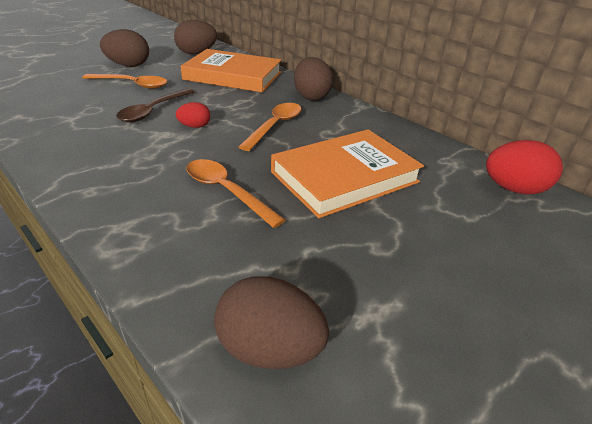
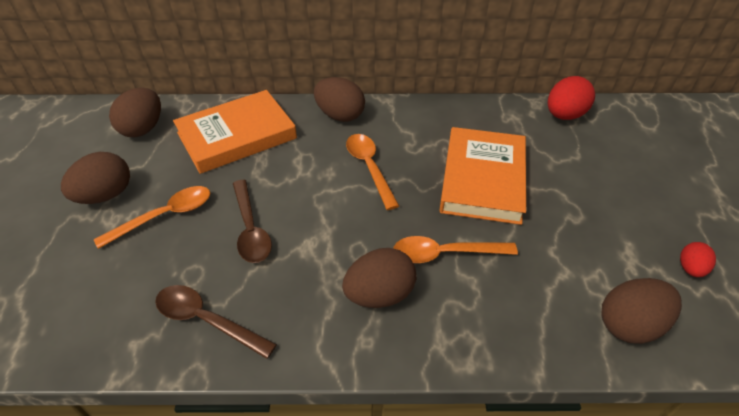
camera: 45 degrees left, 10 degrees up
red egg [176,102,210,128] -> red egg moved to [680,242,716,277]
none -> brown spoon [155,285,277,359]
none -> brown egg [342,248,416,308]

